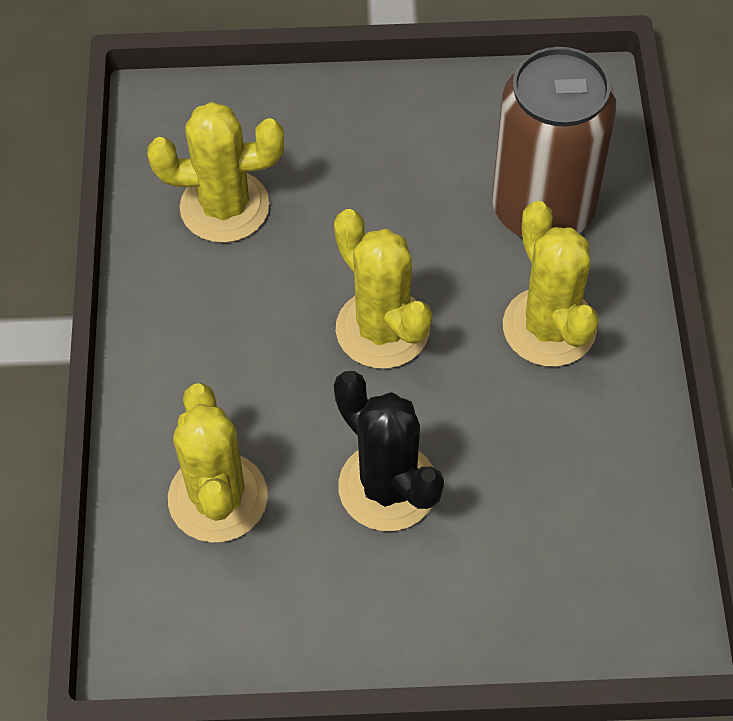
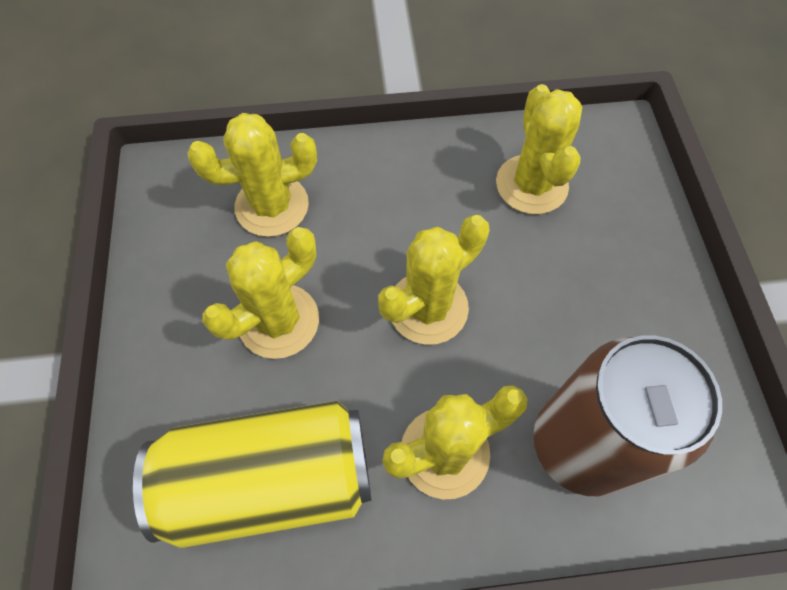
camera: 85 degrees right, 5 degrees up
black cactus [334,371,444,531] -> yellow cactus [202,227,319,359]
none -> yellow can [133,401,371,548]

